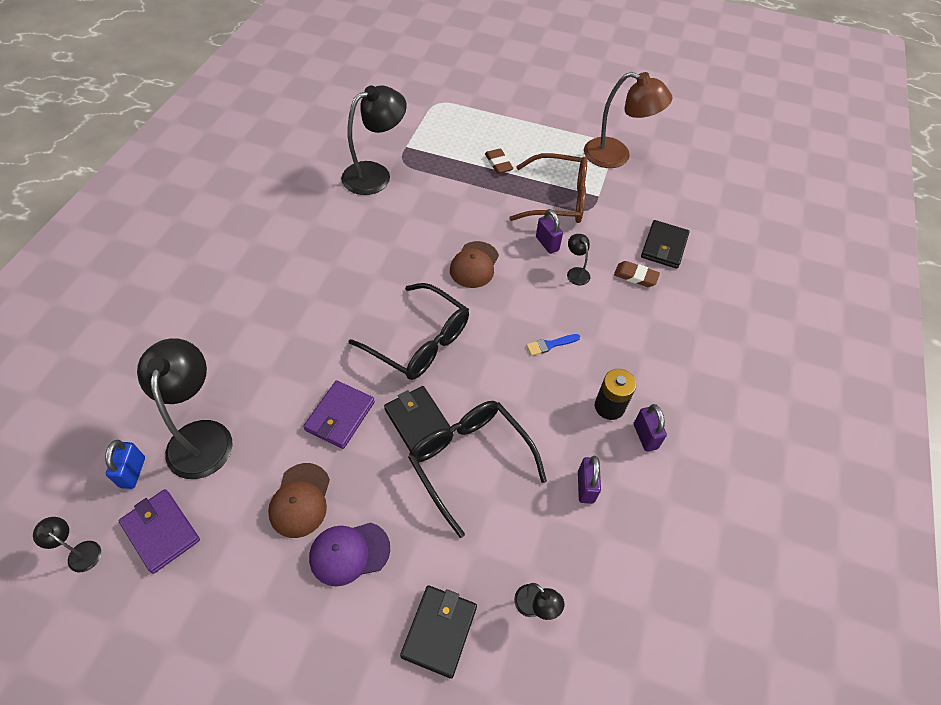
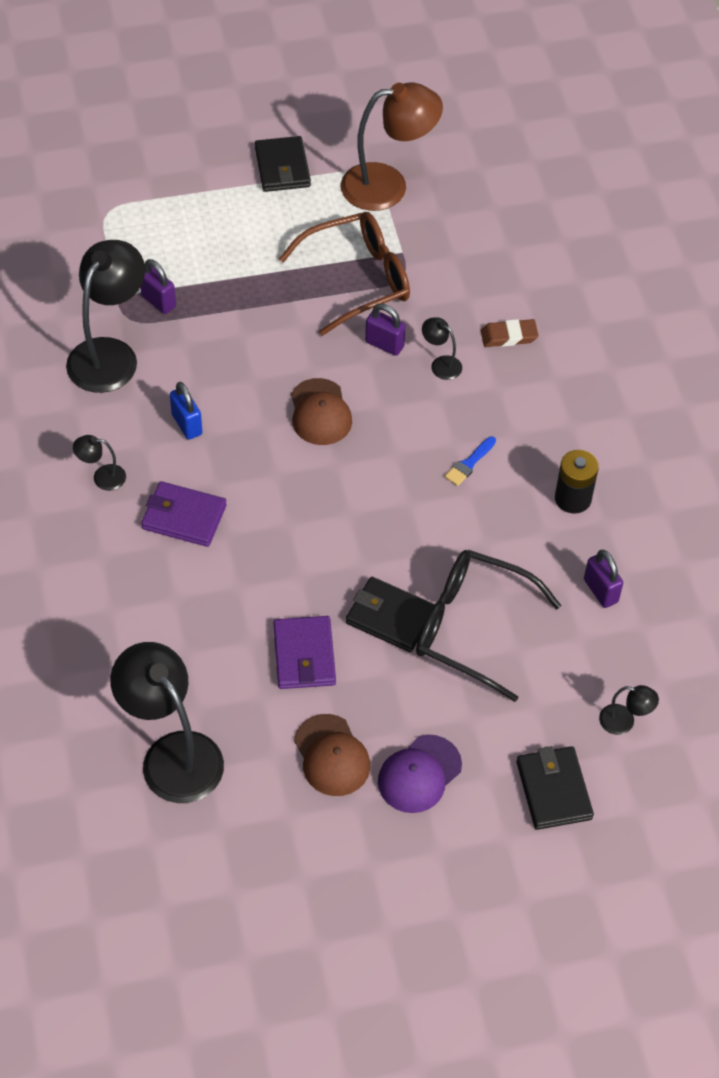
camera: 30 degrees left, 0 degrees up
black lamp [33,517,101,572] -> black lamp moved to [73,435,126,491]
blue padlock [105,440,145,489] -> blue padlock moved to [170,382,202,440]
purple wallet [119,489,200,574] -> purple wallet moved to [141,481,227,547]
black glasses [349,283,469,380] -> none
brown eraser [485,148,514,174] -> none
purple padlock [634,404,667,452] -> purple padlock moved to [140,259,176,314]
black wallet [641,220,690,269] -> black wallet moved to [255,136,311,192]

